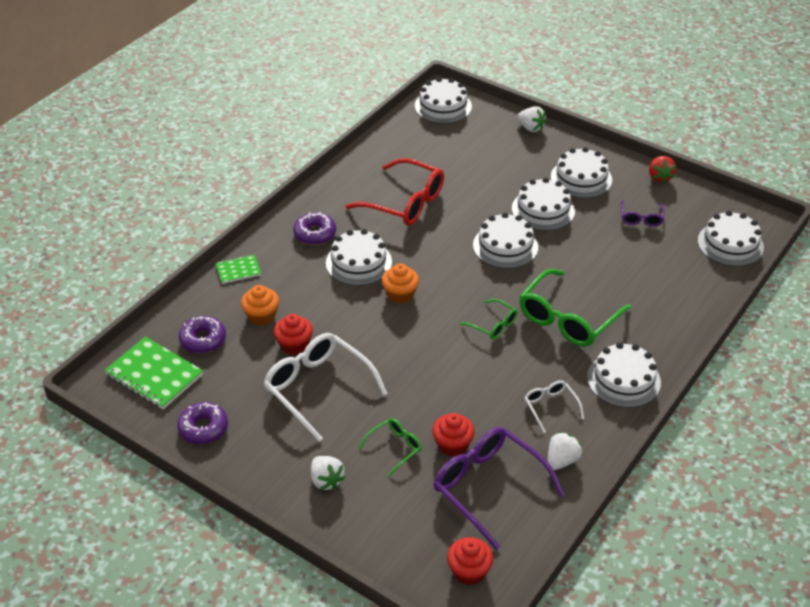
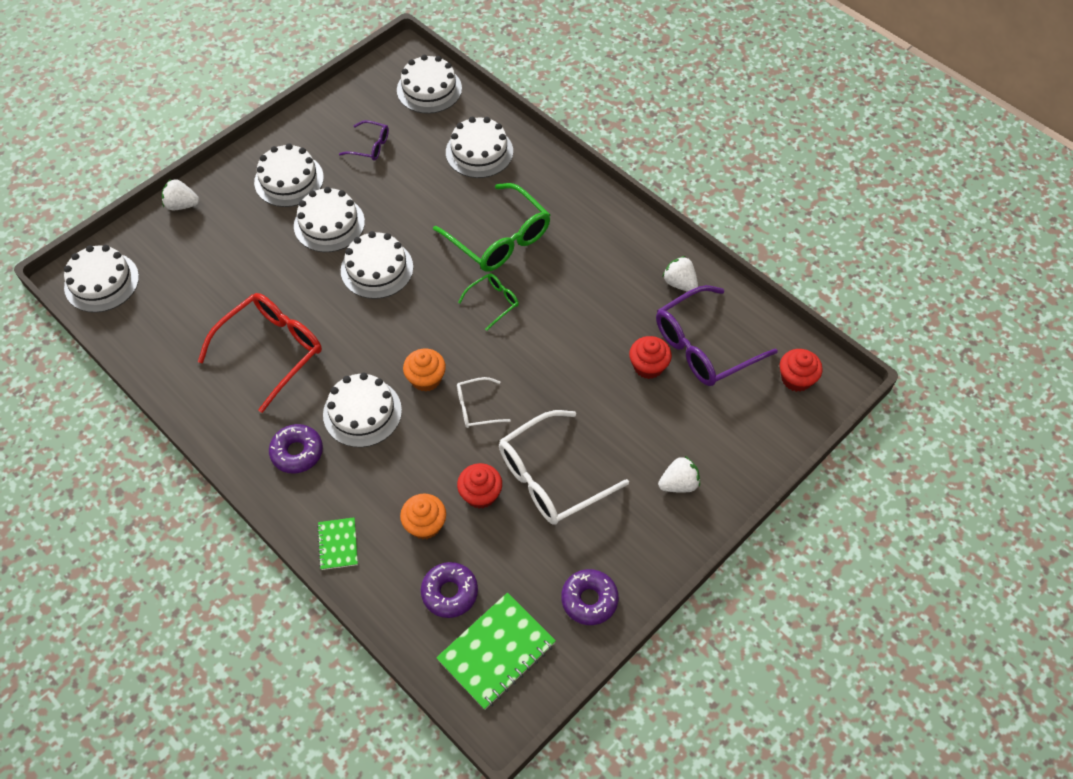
camera: 80 degrees left, 15 degrees up
green glasses [358,418,422,476] -> none
white strawberry [518,106,546,132] -> white strawberry turned 135 degrees counterclockwise [162,179,199,210]
white glasses [524,381,584,433] -> white glasses moved to [457,377,511,428]
white cake [587,342,661,408] -> white cake moved to [446,117,513,178]
red strawberry [649,156,676,183] -> none

